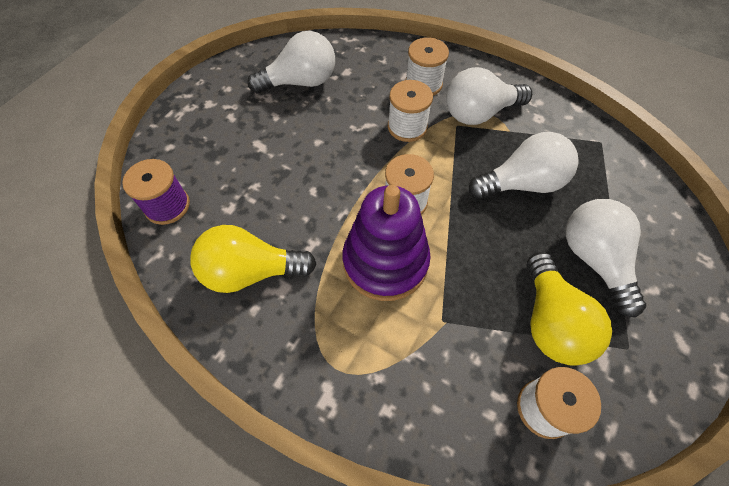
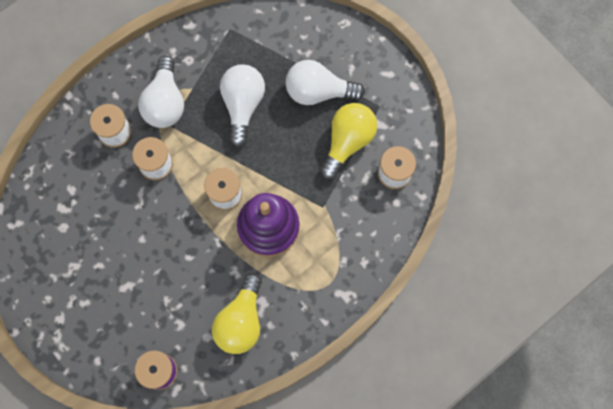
camera: 70 degrees left, 15 degrees up
white light bulb [247,31,335,94] -> none
yellow light bulb [527,252,612,366] -> yellow light bulb turned 75 degrees counterclockwise [320,103,377,179]

